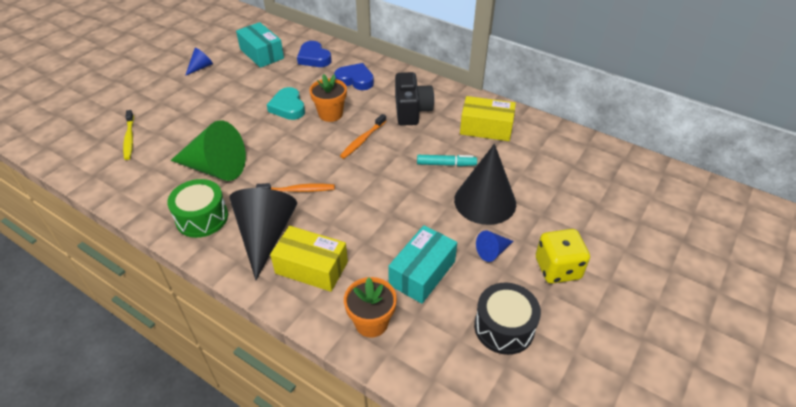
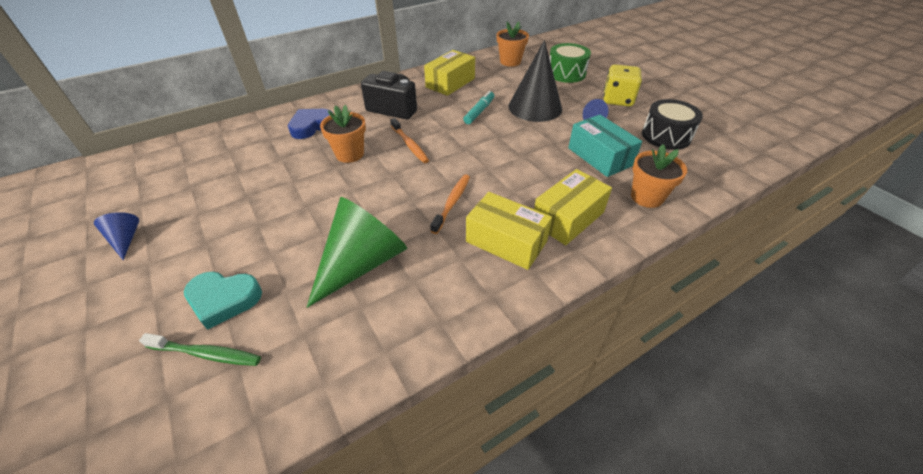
camera: 65 degrees left, 0 degrees up
yellow toothbrush [123,110,134,160] -> green toothbrush [139,333,261,366]
green drum [167,179,228,238] -> green drum moved to [549,43,591,83]
black cone [230,188,297,280] -> yellow box [466,192,552,270]
turquoise box [236,22,284,68] -> none
turquoise heart [267,87,305,120] -> turquoise heart moved to [184,272,262,330]
blue heart [297,41,332,67] -> none
none -> orange flower pot [497,22,529,67]

